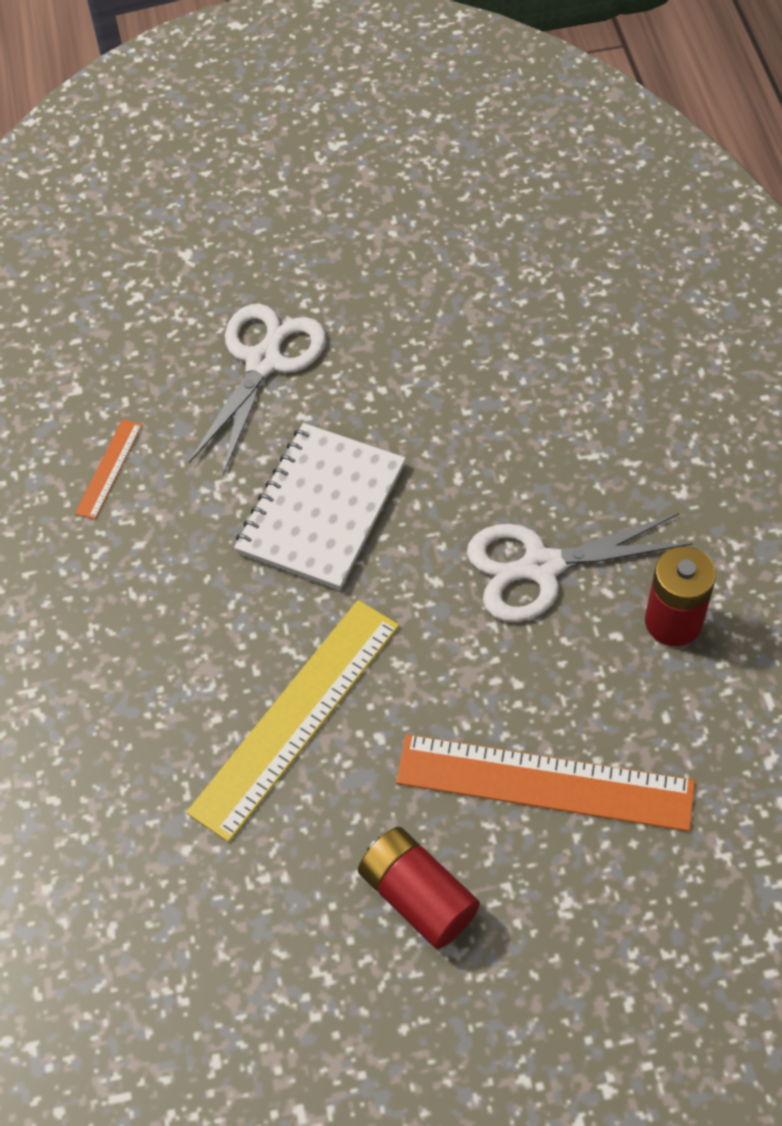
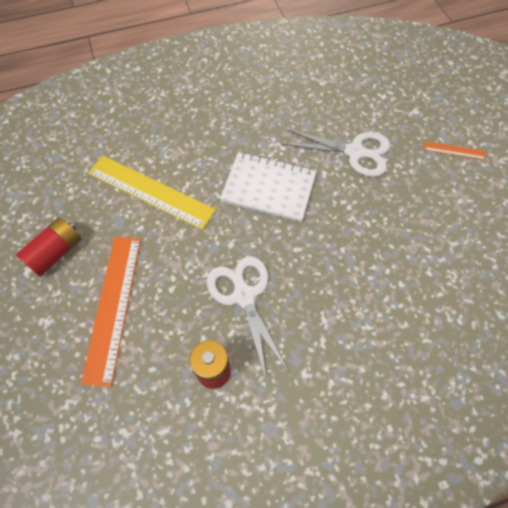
camera: 80 degrees right, 5 degrees up
orange ruler [75,419,142,519] -> orange ruler moved to [424,141,485,160]

